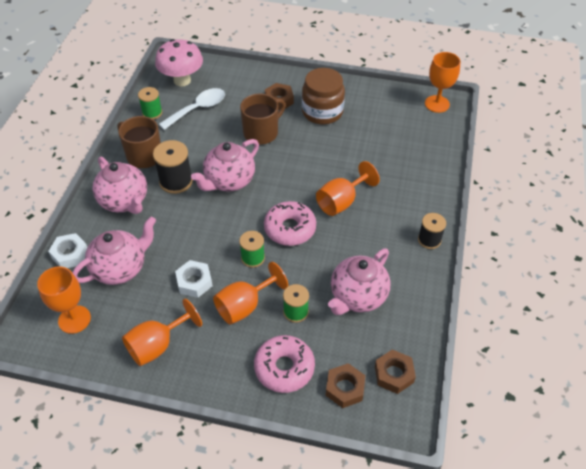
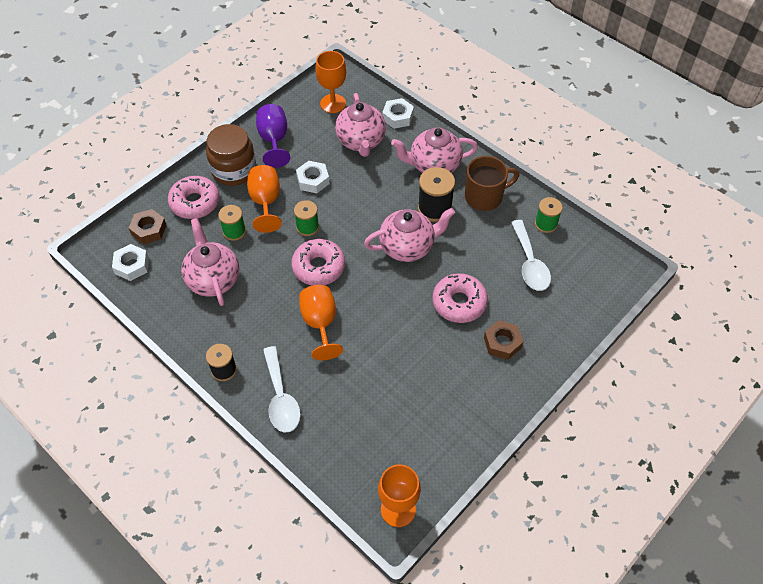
camera: 120 degrees right, 5 degrees up
orange goblet [122,299,202,366] -> purple goblet [256,104,290,168]
pink mushroom [155,39,203,86] -> none
pink teapot [191,139,259,191] -> pink teapot turned 90 degrees clockwise [364,208,455,262]
brown mug [240,93,286,145] -> pink donut [432,273,488,323]
brown jar [302,68,345,124] -> brown jar moved to [206,124,256,186]
brown nut [375,349,416,394] -> white nut [112,244,149,281]
none -> white spoon [263,346,301,432]

